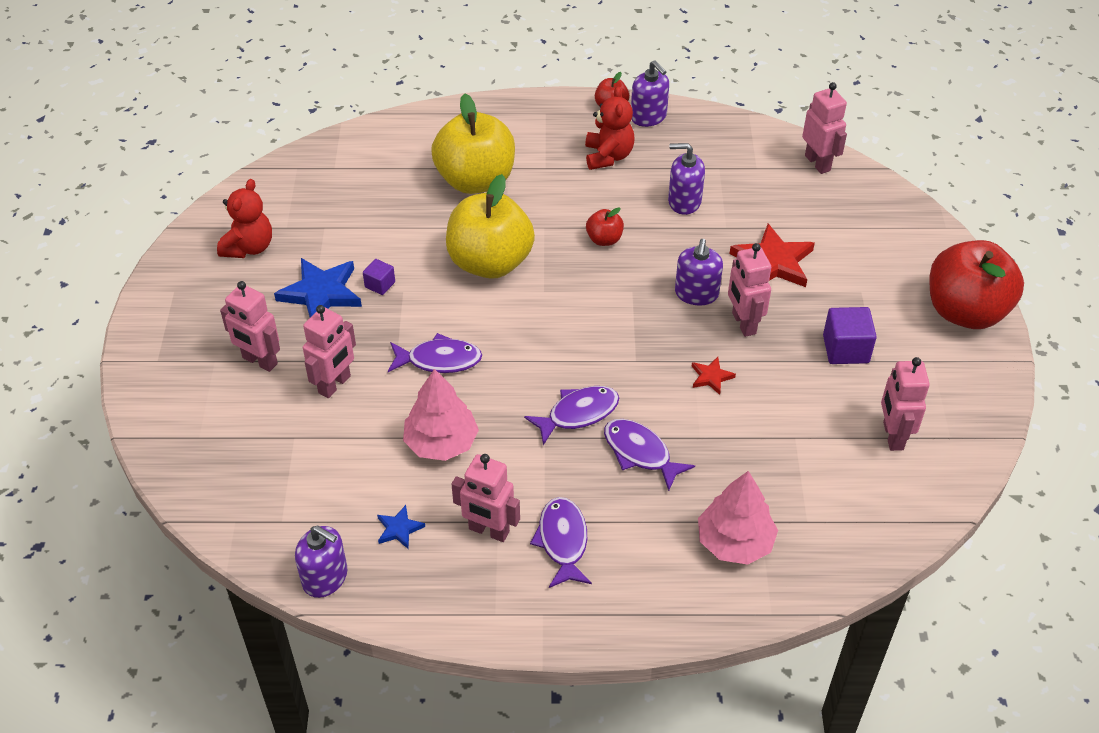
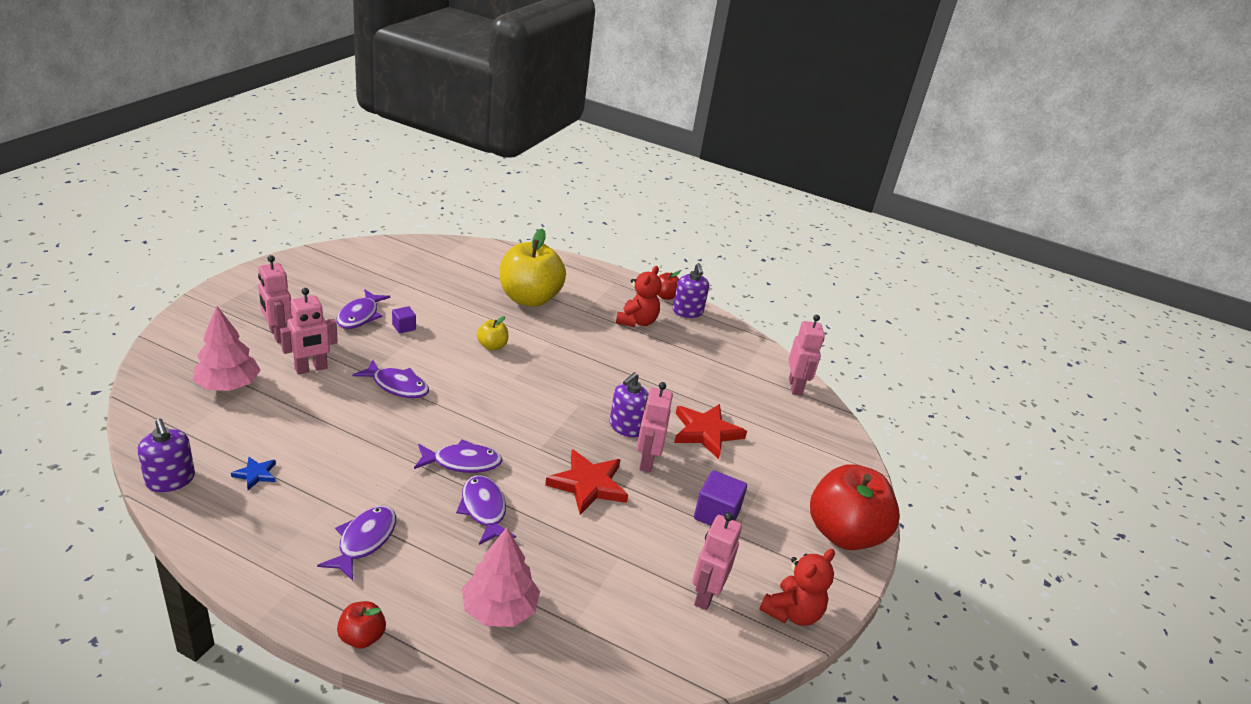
camera: 20 degrees right, 15 degrees down
red teddy bear [217,179,272,258] -> red teddy bear moved to [759,549,835,626]
blue star [274,258,362,317] -> purple fish [336,289,390,329]
pink tree [403,369,479,461] -> pink tree moved to [192,306,261,391]
yellow apple [446,174,535,279] -> yellow apple [477,316,508,351], size x0.44
pink robot [452,454,520,542] -> none
red apple [586,207,624,246] -> red apple moved to [337,601,386,649]
purple soap dispenser [668,143,705,215] -> none
red star [692,357,736,395] -> red star [545,449,628,515], size x2.01

